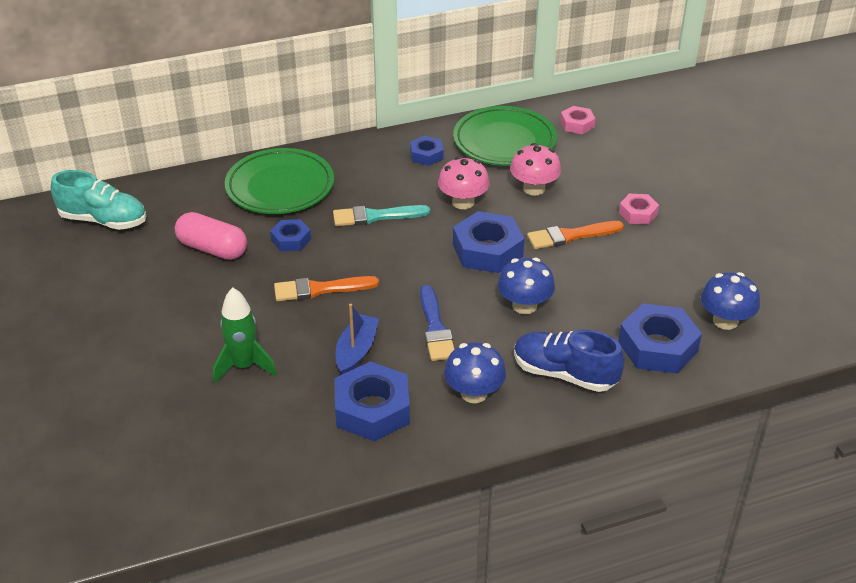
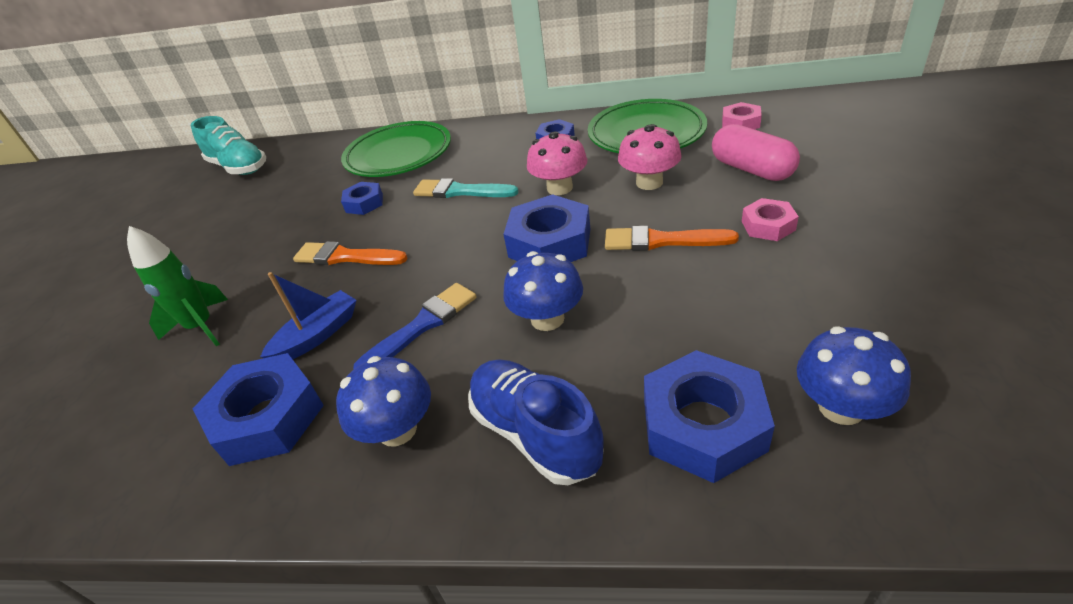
camera: 30 degrees right, 0 degrees up
pink capsule [175,212,247,260] -> pink capsule moved to [712,124,800,181]
blue brush [420,285,454,361] -> blue brush turned 150 degrees counterclockwise [353,283,477,369]

